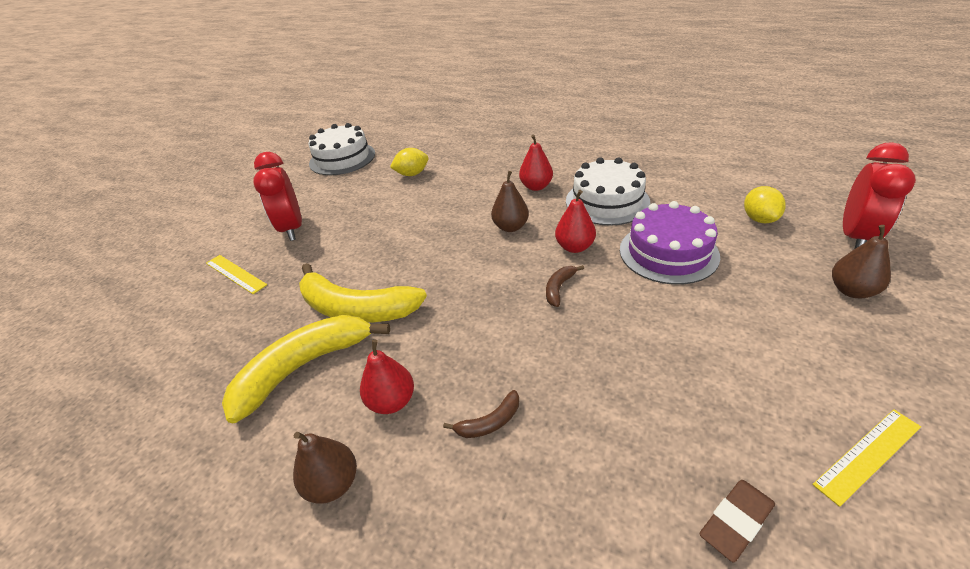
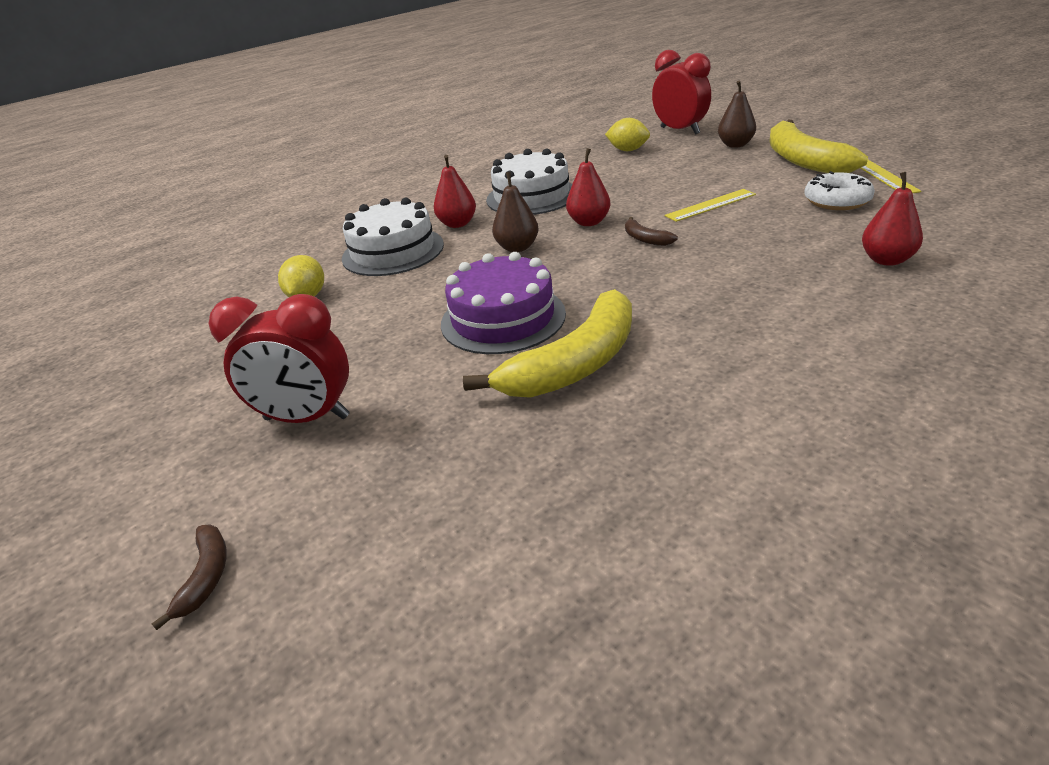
camera: 65 degrees left, 5 degrees down
yellow ruler [206,255,267,294] -> yellow ruler moved to [664,189,756,222]
yellow banana [222,315,390,423] -> yellow banana moved to [769,120,868,173]
brown pear [293,432,357,504] -> none
white cake [308,123,375,175] -> white cake moved to [342,197,444,276]
red pear [360,340,414,414] -> red pear moved to [862,172,923,266]
brown banana [443,390,519,438] -> brown banana moved to [151,524,227,630]
purple cake [620,201,720,285] -> purple cake moved to [441,252,566,354]
brown eraser [700,480,775,562] -> none
none -> white donut [804,171,875,210]

